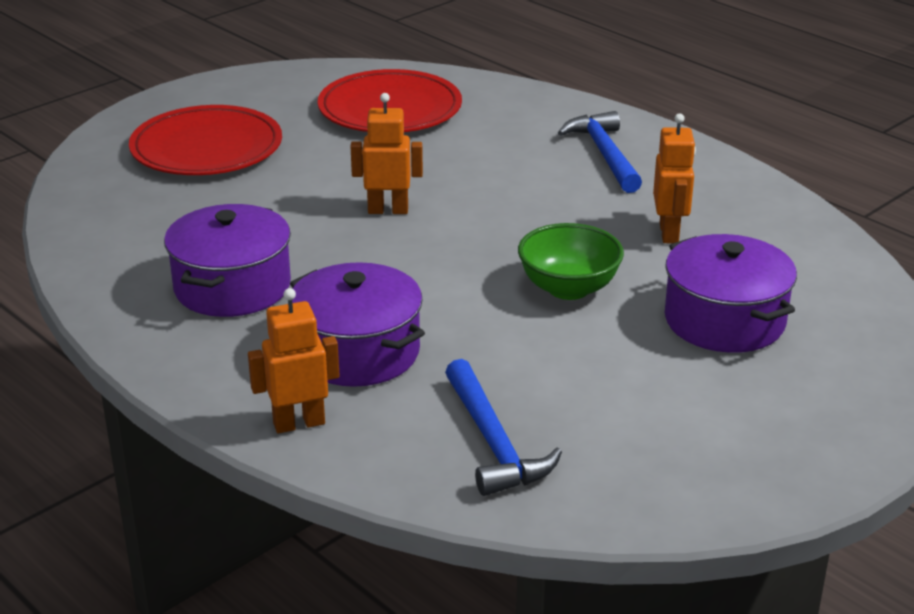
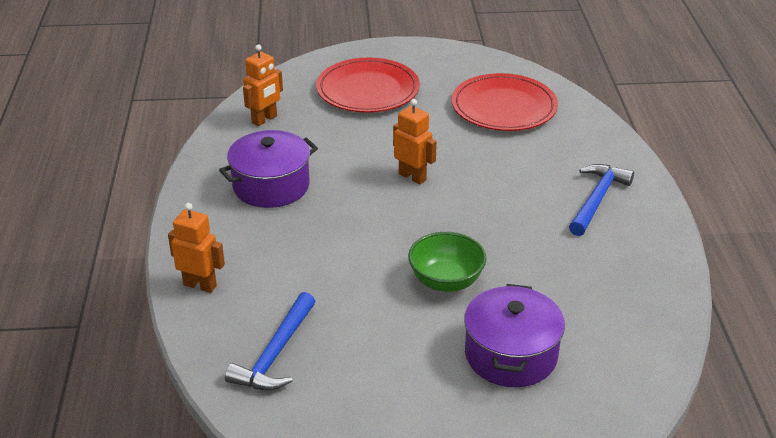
camera: 40 degrees right, 5 degrees up
purple pot [290,262,425,387] -> none
orange robot [653,113,696,243] -> orange robot moved to [243,44,283,126]

